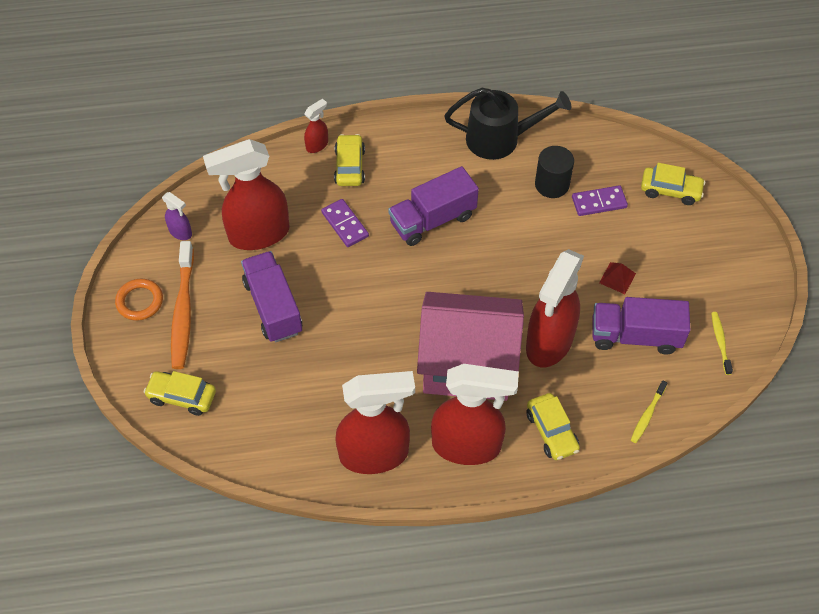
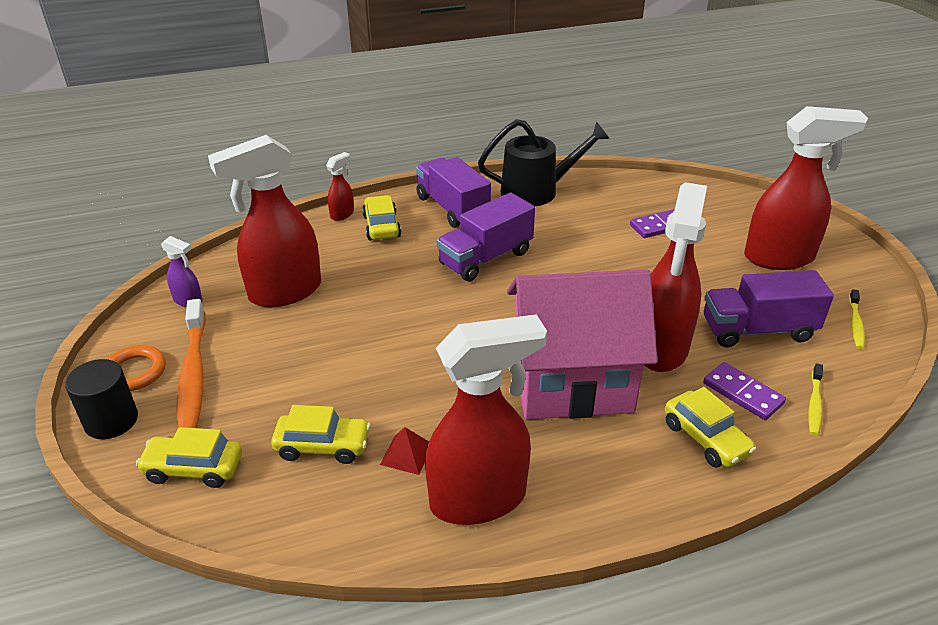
camera: 10 degrees left, 20 degrees down
purple truck [241,251,302,342] -> purple truck moved to [416,157,491,228]
purple domino [321,199,369,247] -> purple domino moved to [703,362,786,420]
red spray bottle [431,364,519,465] -> red spray bottle moved to [744,106,868,270]
black cylinder [535,146,574,198] -> black cylinder moved to [65,359,138,439]
red pyramid [599,262,636,294] -> red pyramid moved to [380,427,429,475]
yellow car [641,163,705,205] -> yellow car moved to [271,405,371,464]
yellow toothbrush [711,312,733,375] -> yellow toothbrush turned 150 degrees counterclockwise [849,289,865,349]

